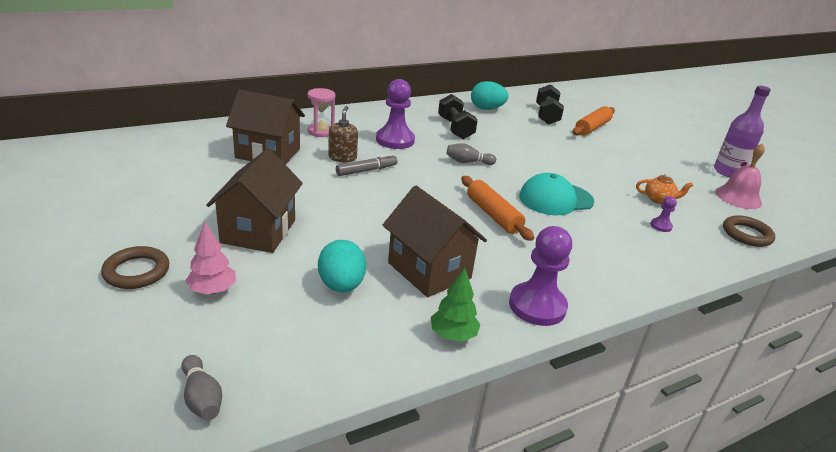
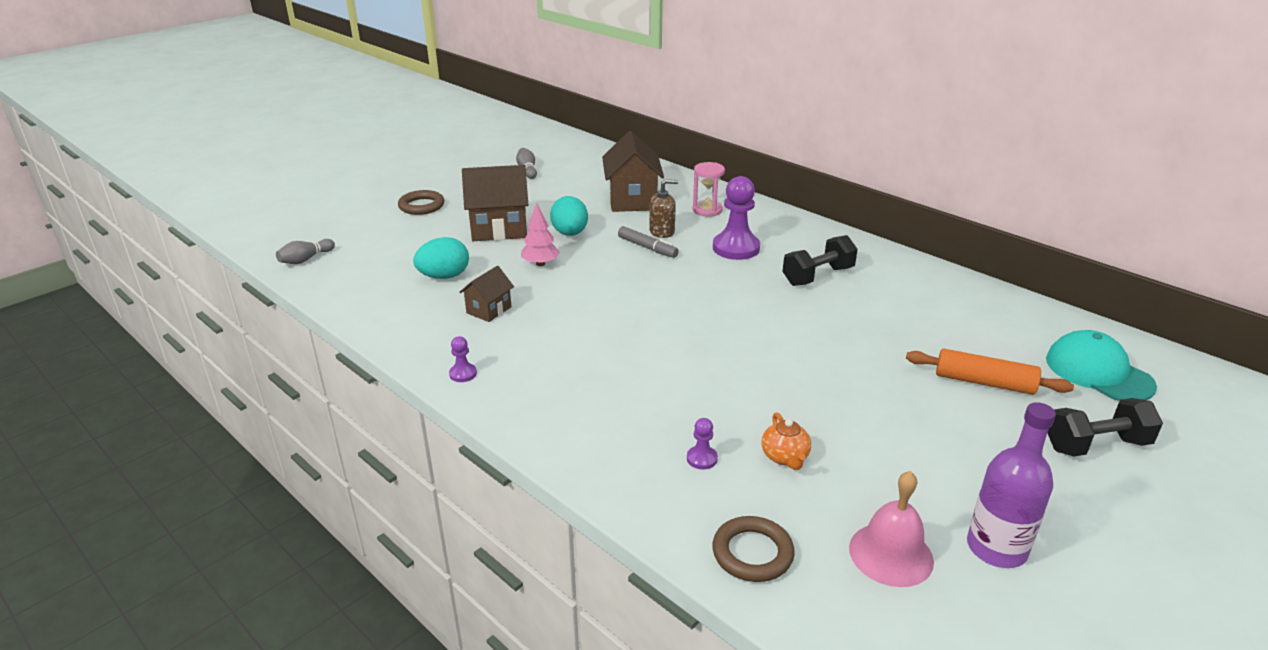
camera: 75 degrees right, 0 degrees up
pink tree [185,222,236,295] -> pink tree moved to [521,203,560,266]
brown house [383,186,487,297] -> brown house [459,266,514,322], size x0.54
green tree [431,267,481,342] -> none
grey bowling pin [447,143,496,165] -> grey bowling pin moved to [516,148,537,179]
orange rolling pin [461,176,534,241] -> none
turquoise egg [471,81,509,110] -> turquoise egg moved to [550,196,588,236]
purple pawn [509,226,572,326] -> purple pawn [449,336,477,382], size x0.46
turquoise cap [519,173,594,215] -> turquoise cap moved to [1046,330,1157,401]
black dumbbell [536,84,564,125] -> black dumbbell moved to [1048,398,1163,457]

